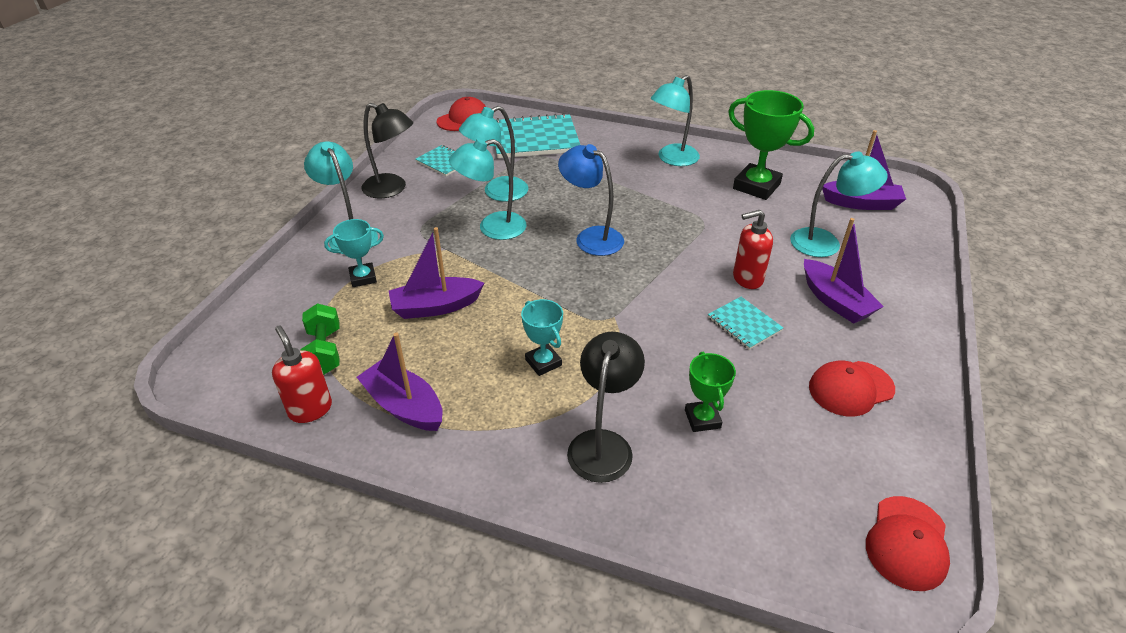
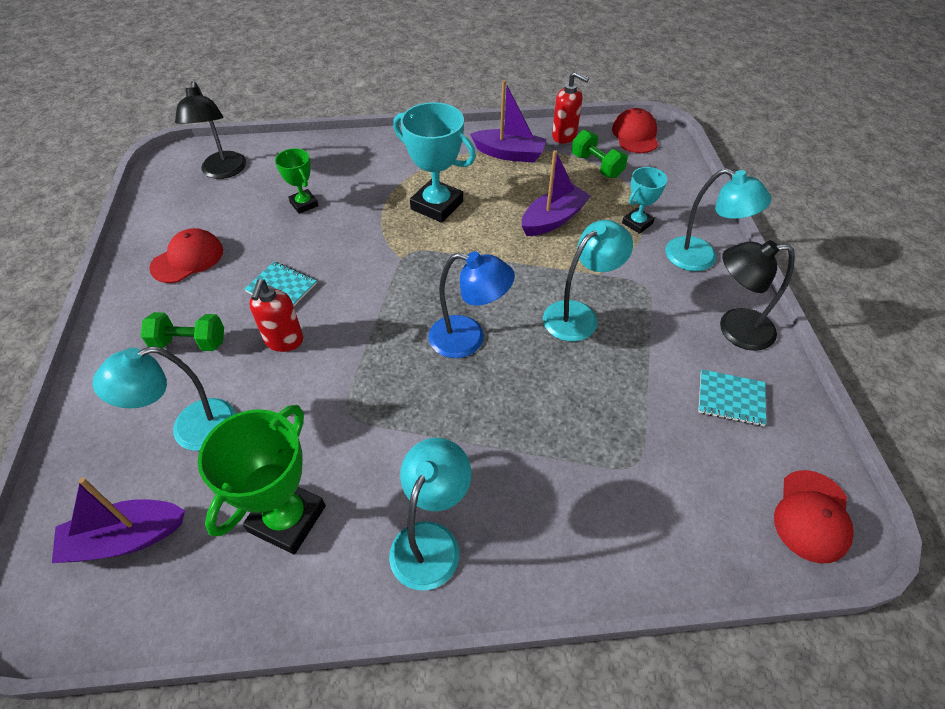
camera: 155 degrees right, 10 degrees up
turquoise lamp [459,106,528,202] -> none
turquoise notebook [495,113,580,158] -> none
turquoise trophy [521,299,563,376] -> turquoise trophy [393,102,476,223], size x1.77
black lamp [567,332,645,483] -> black lamp moved to [175,81,246,179]
green trophy [728,90,814,200] -> green trophy turned 75 degrees counterclockwise [198,405,326,554]
red soap dispenser [733,210,773,289] -> red soap dispenser turned 135 degrees clockwise [249,279,303,352]
purple boat [804,218,884,324] -> green dumbbell [141,312,224,351]
red cap [866,496,950,591] -> red cap moved to [612,108,658,153]

